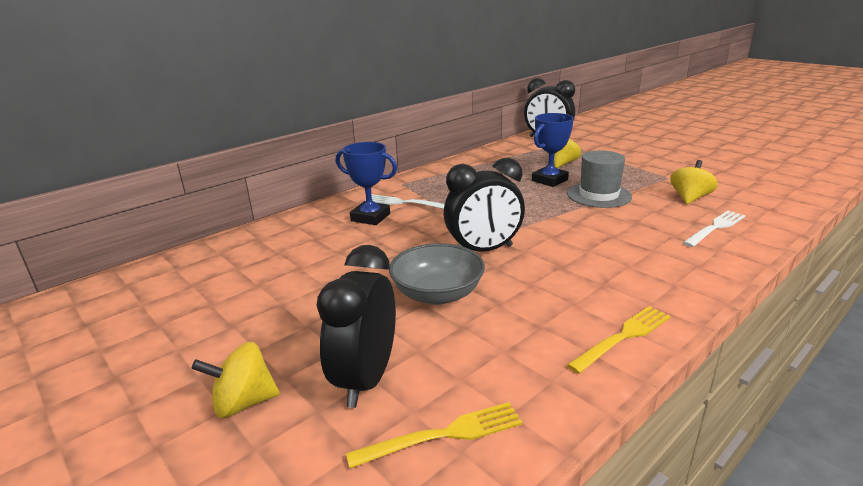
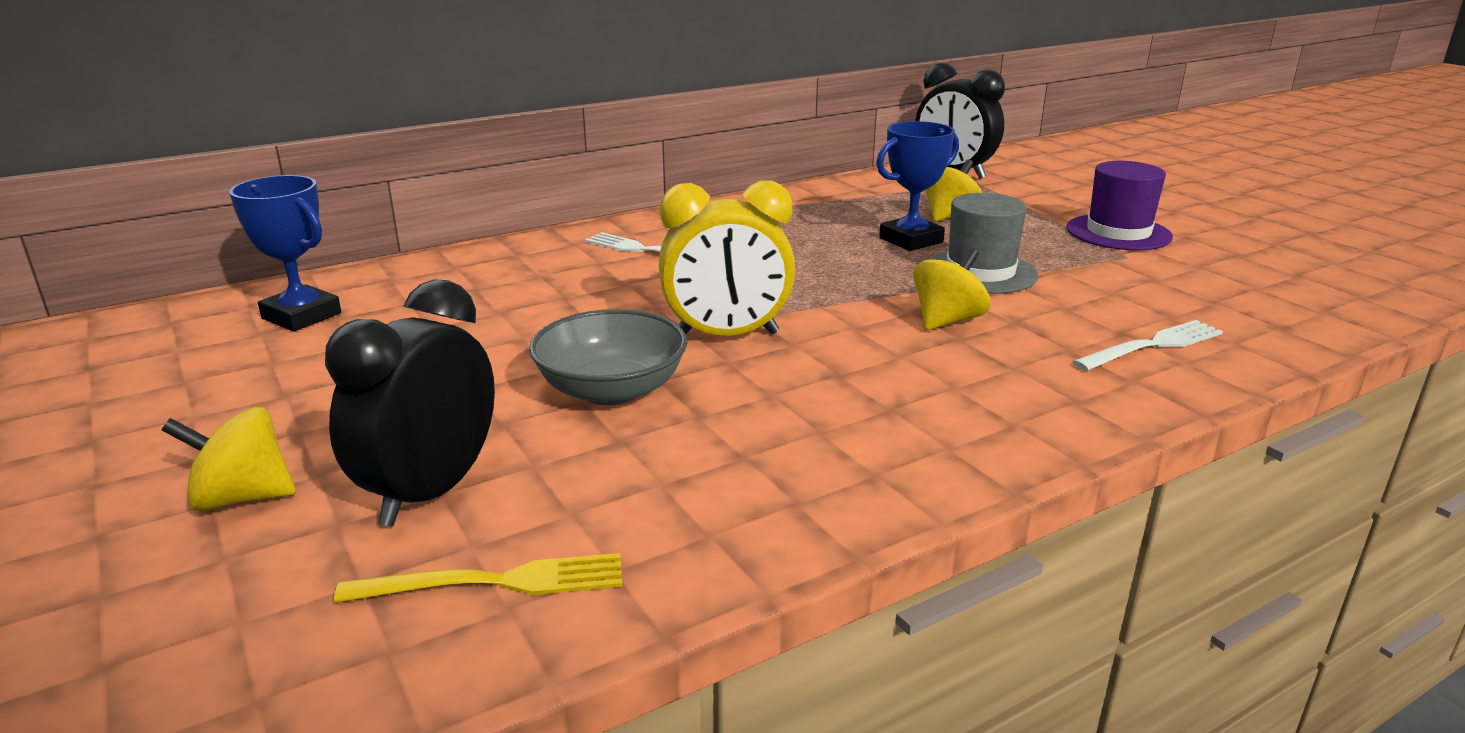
camera: 10 degrees right, 0 degrees up
blue trophy [336,142,397,225] -> blue trophy moved to [229,175,341,332]
black clock [444,158,525,252] -> yellow clock [659,181,796,336]
yellow fork [567,306,671,374] -> none
yellow spinning top [670,160,718,204] -> yellow spinning top moved to [913,248,991,330]
none -> purple hat [1066,161,1173,250]

